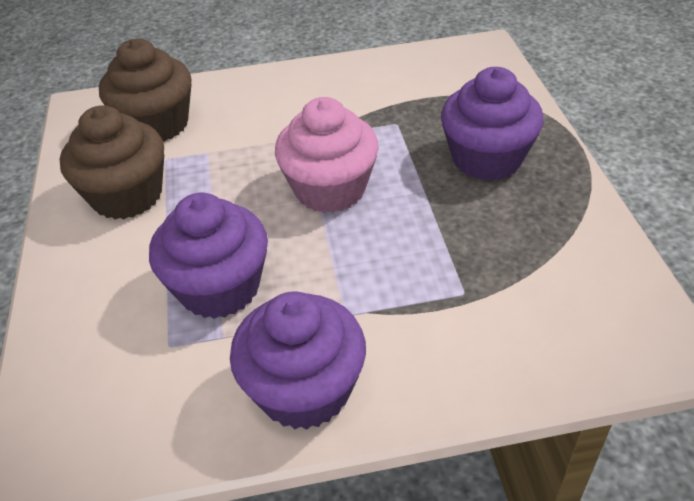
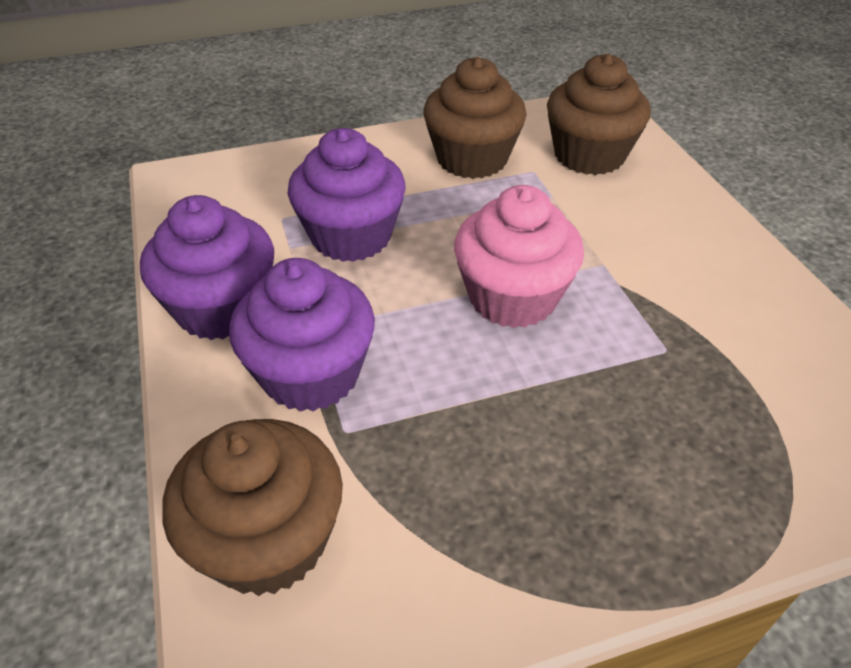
camera: 80 degrees right, 0 degrees up
purple cupcake [441,67,544,181] -> purple cupcake moved to [229,258,375,412]
none -> brown cupcake [162,419,343,596]

